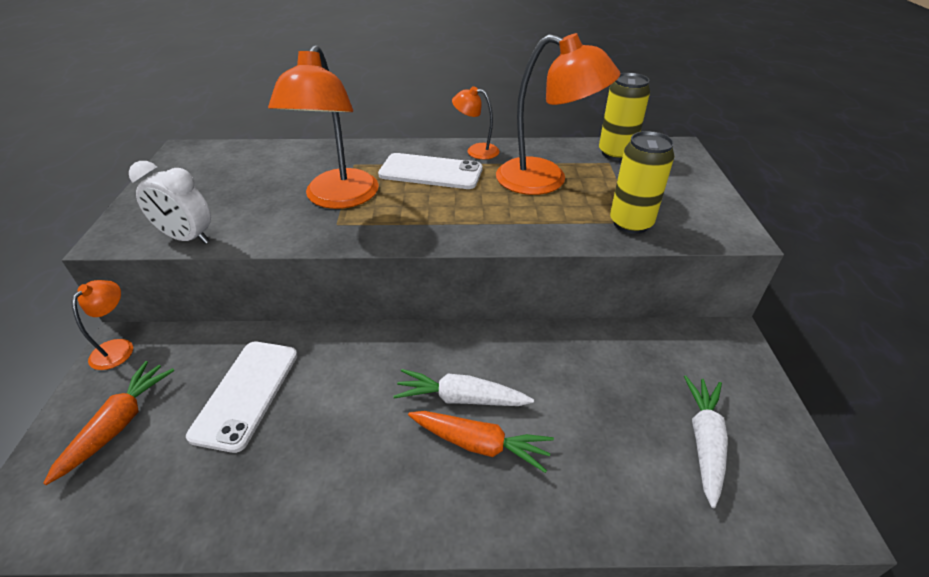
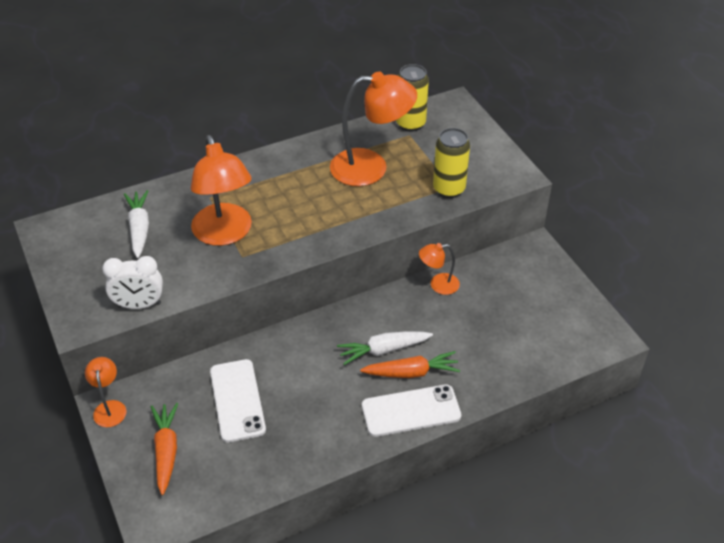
camera: 25 degrees left, 5 degrees up
white phone [378,153,482,189] -> white phone moved to [362,385,461,437]
orange lamp [452,86,500,159] -> orange lamp moved to [419,243,460,295]
white carrot [684,375,728,508] -> white carrot moved to [124,190,149,258]

